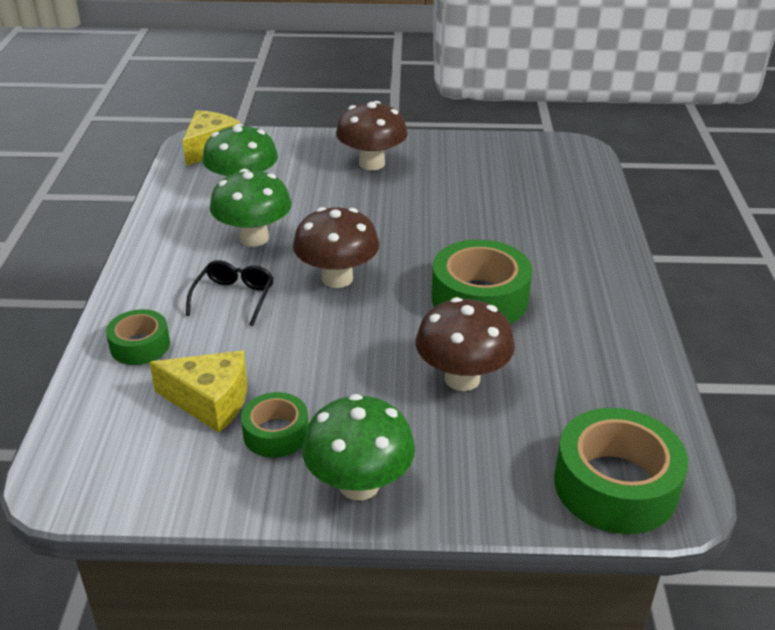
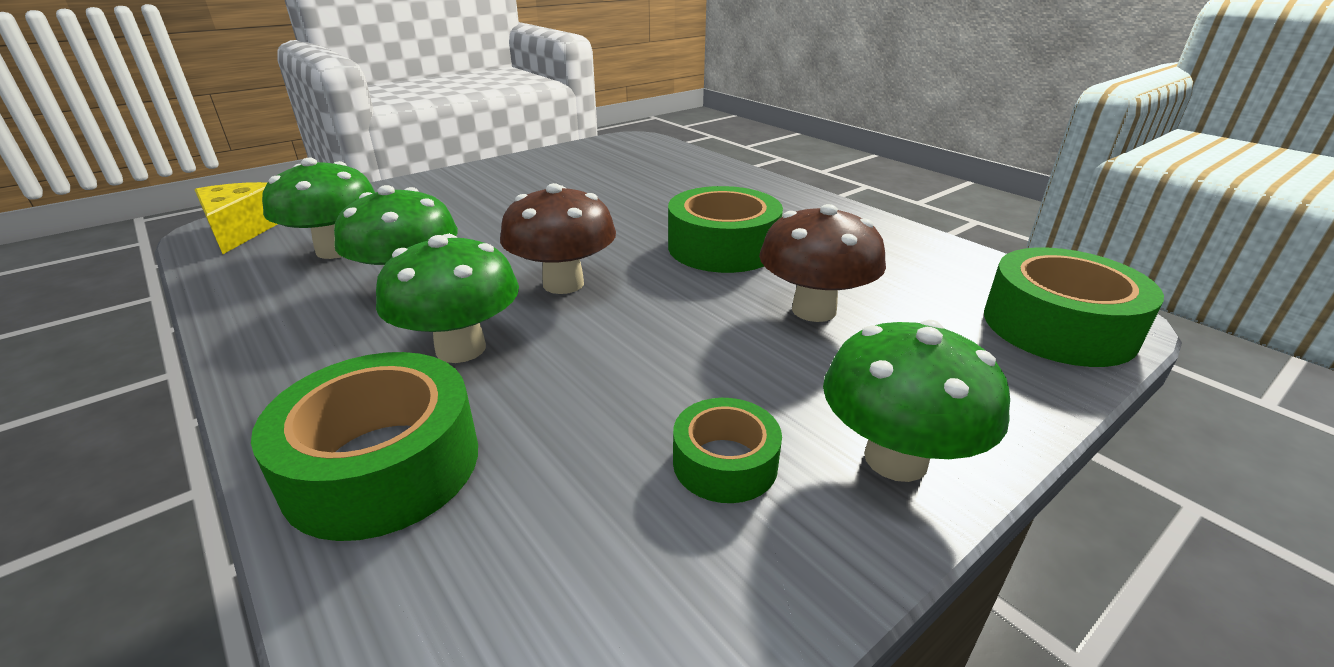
camera: 40 degrees left, 5 degrees down
green tape [106,309,170,365] -> green tape [251,352,478,541], size x1.76
yellow cheese [149,351,247,433] -> none
black glasses [186,260,274,326] -> green mushroom [376,234,519,363]
brown mushroom [336,101,408,170] -> none

